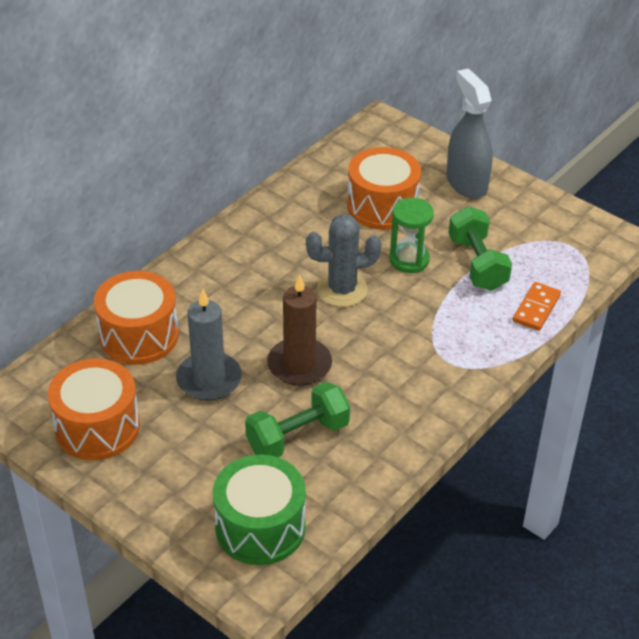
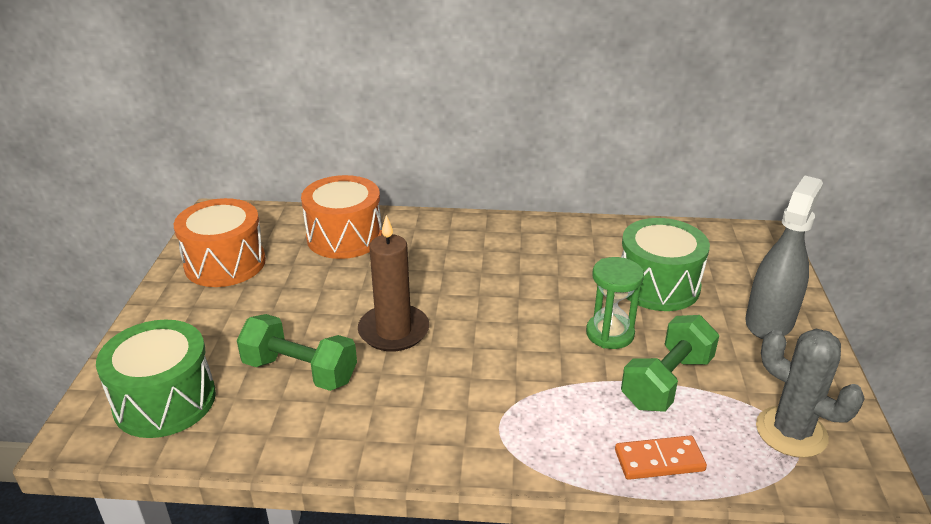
camera: 55 degrees right, 10 degrees down
grey candle [176,289,242,401] -> none
grey cactus [306,214,382,307] -> grey cactus moved to [756,329,865,458]
orange drum [347,147,421,230] -> green drum [621,218,710,311]

